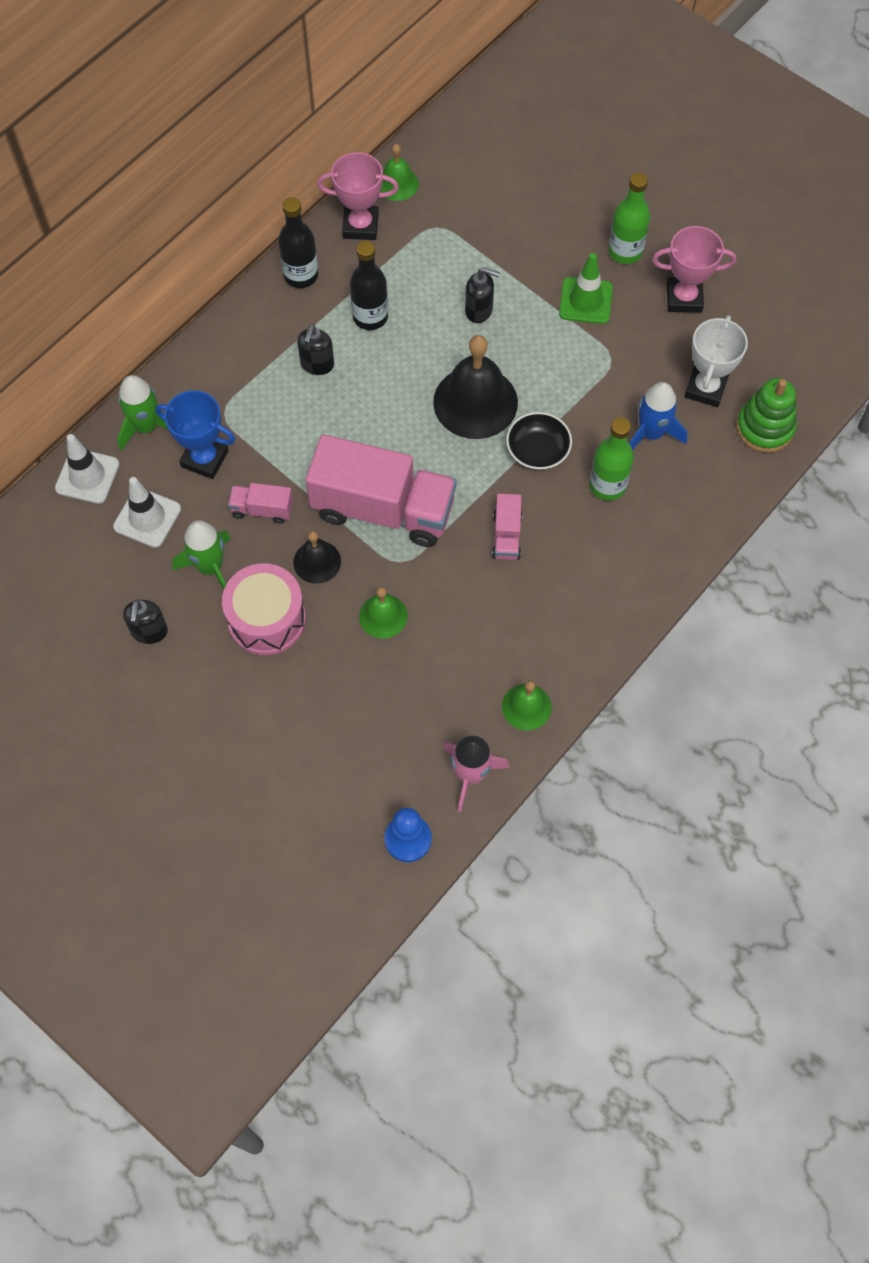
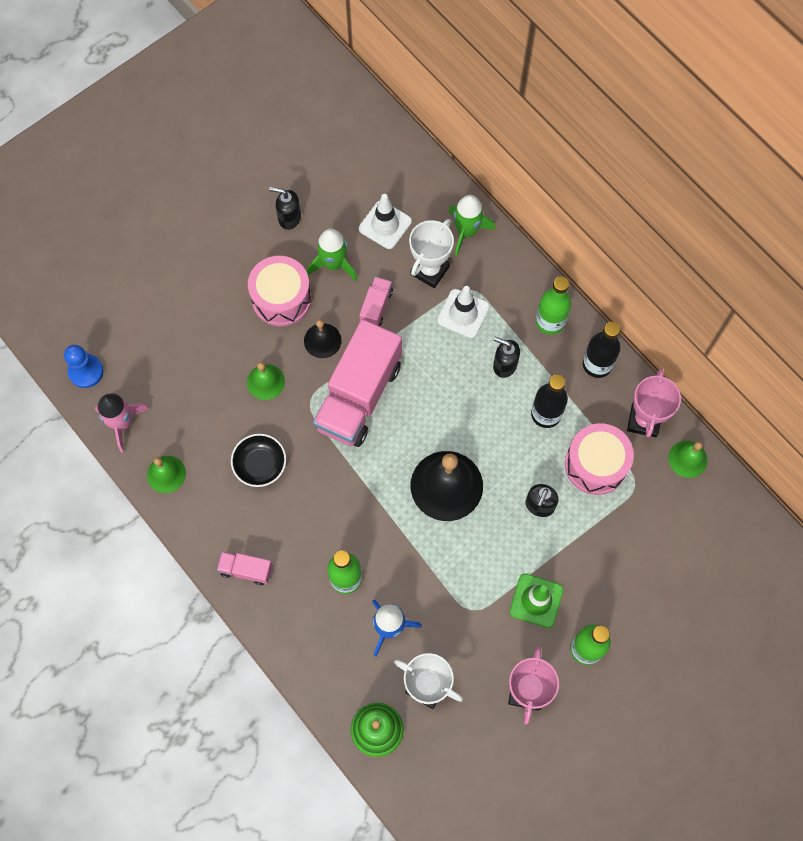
camera: 100 degrees right, 5 degrees up
white traffic cone [55,434,120,504] -> white traffic cone moved to [437,286,490,338]
blue trophy [156,390,236,479] -> white trophy [409,219,454,288]
pink truck [492,494,522,560] -> pink truck moved to [217,552,273,585]
black bowl [506,412,572,470] -> black bowl moved to [231,434,286,487]
none -> green bottle [536,276,571,335]
none -> pink drum [565,423,634,495]

